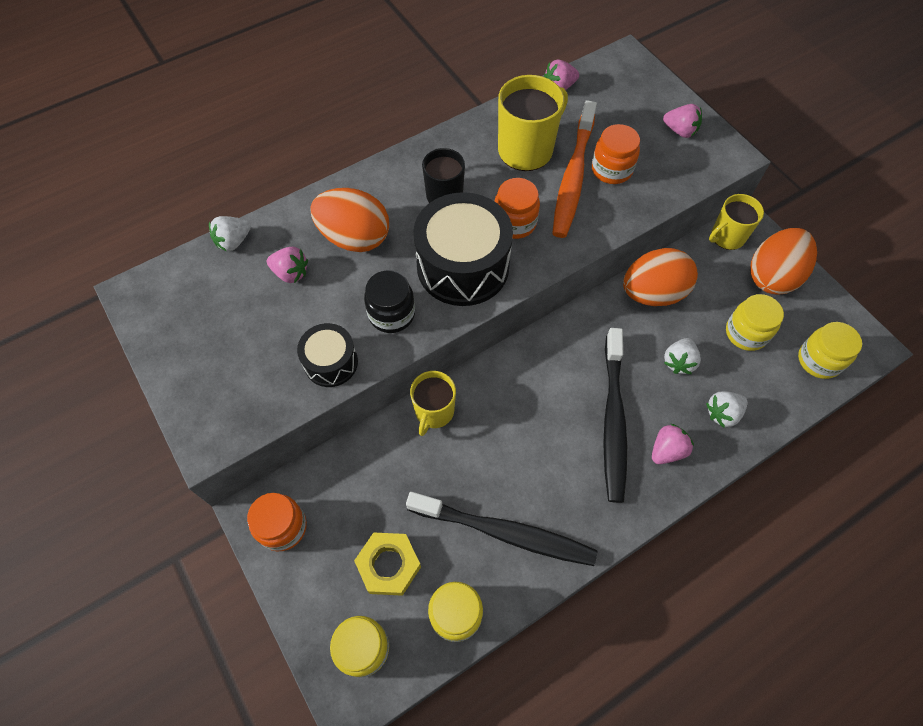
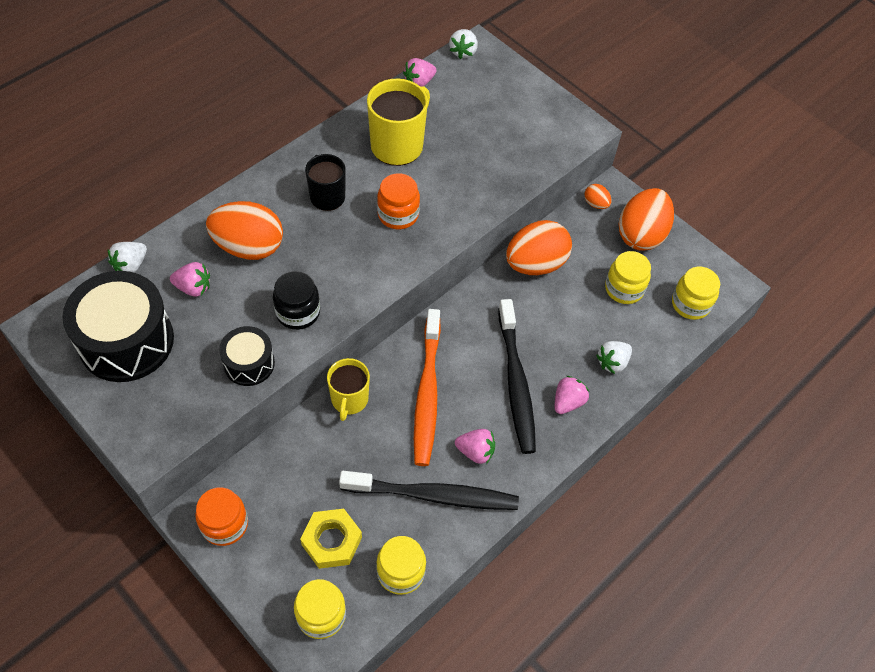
camera: 15 degrees left, 5 degrees down
black drum [413,192,513,306] -> black drum moved to [62,271,174,382]
orange toothbrush [552,100,597,238] -> orange toothbrush moved to [414,309,441,466]
orange jar [592,124,640,184] -> none
pink strawberry [663,104,702,138] -> pink strawberry moved to [455,429,495,464]
white strawberry [664,338,701,374] -> white strawberry moved to [449,29,478,59]
yellow mug [709,194,764,250] -> orange egg [584,184,612,209]

